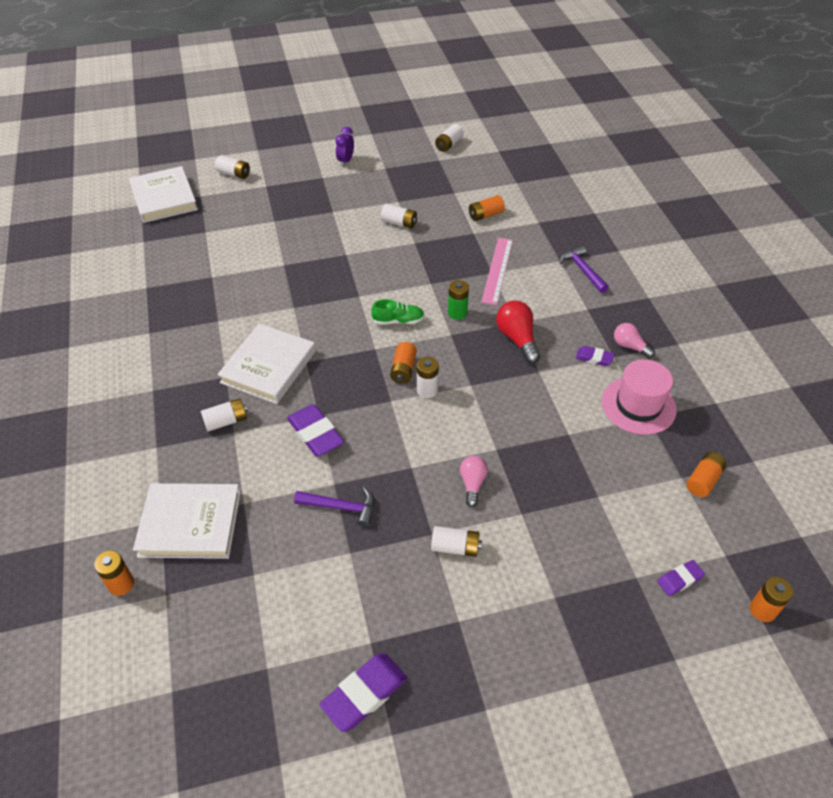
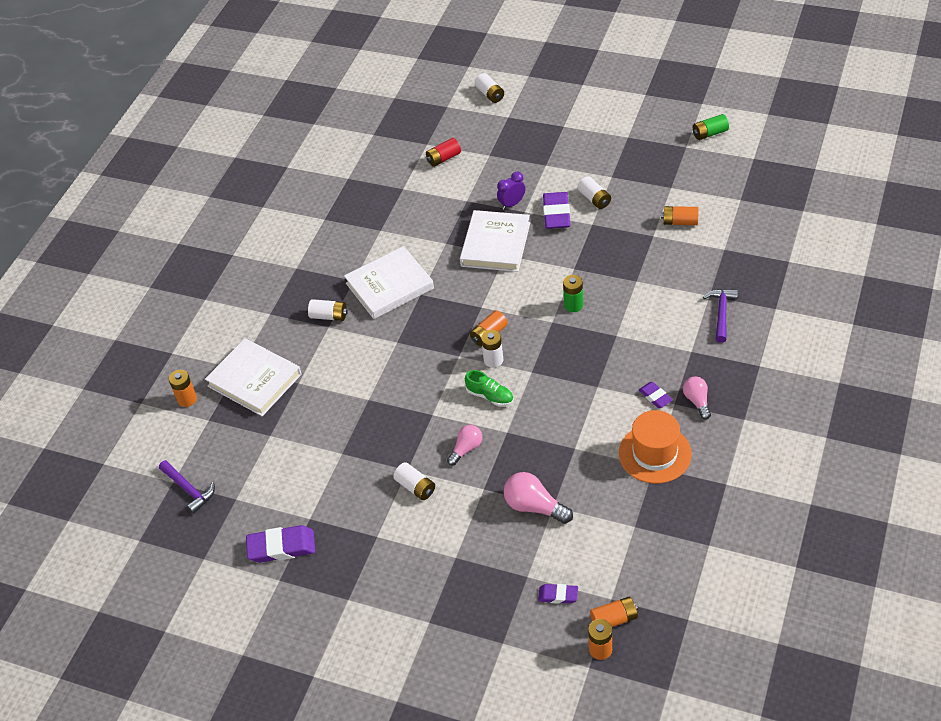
camera: 40 degrees right, 0 degrees up
white book [129,166,198,223] -> white book moved to [460,210,530,272]
purple eraser [287,404,344,456] -> purple eraser moved to [543,192,570,229]
purple hammer [294,487,374,527] -> purple hammer moved to [159,460,215,514]
purple clock [335,127,354,167] -> purple clock moved to [497,172,525,210]
green shoe [371,299,424,325] -> green shoe moved to [465,370,514,406]
white battery [435,124,464,152] -> green battery [693,114,729,140]
pink ruler [481,238,513,305] -> none
red light bulb [496,301,540,363] -> none
pink hat [602,359,677,435] -> orange hat [619,410,692,484]
orange battery [686,452,727,497] -> orange battery moved to [590,597,638,627]
none -> red battery [426,138,461,167]
none -> pink light bulb [504,472,573,524]

